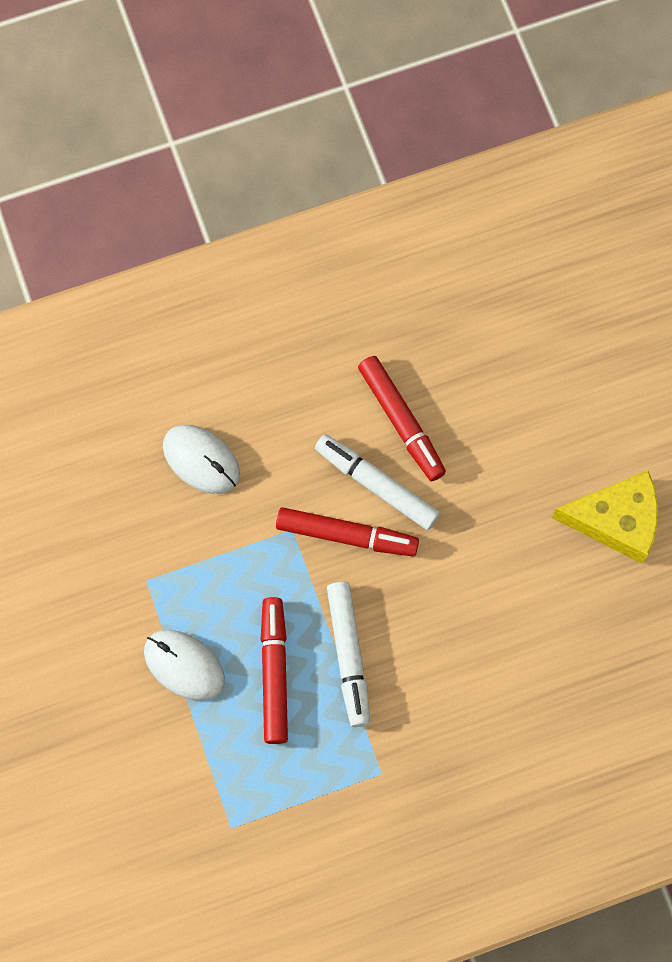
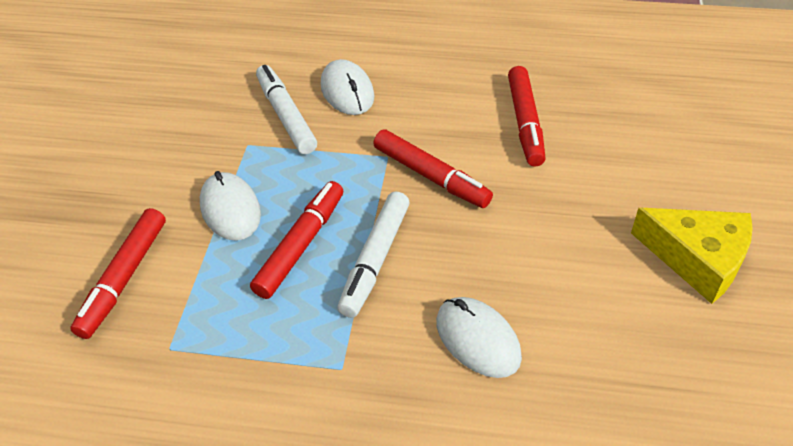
camera: 30 degrees right, 25 degrees down
white marker [315,434,440,530] -> white marker moved to [256,65,317,154]
none -> red marker [70,208,166,339]
none -> white mouse [436,297,522,378]

